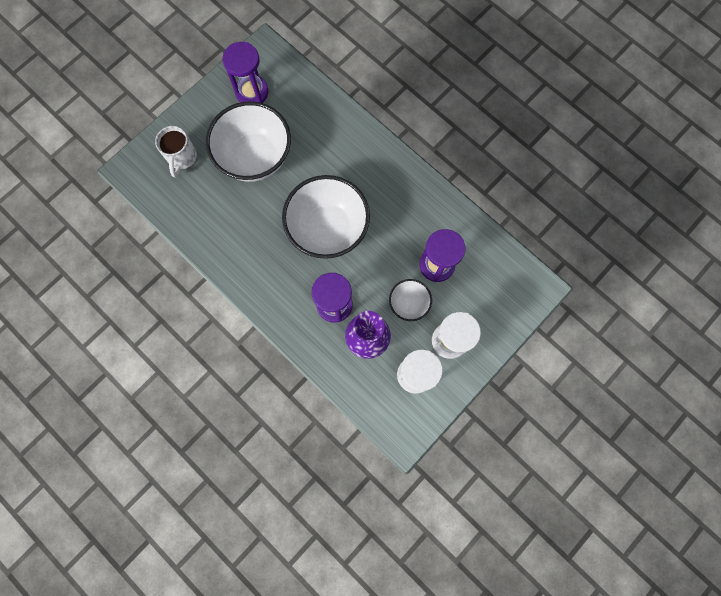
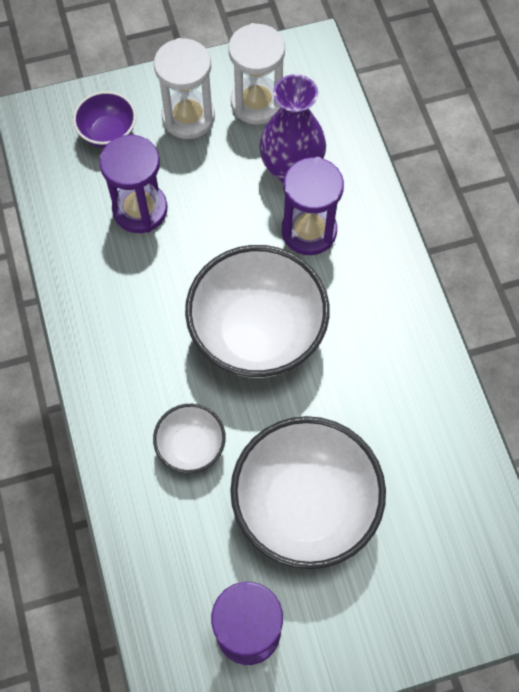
camera: 150 degrees left, 10 degrees down
white mug [155,126,197,177] -> none
white bowl [389,279,432,321] -> white bowl moved to [153,404,226,473]
none -> purple bowl [73,91,136,148]

